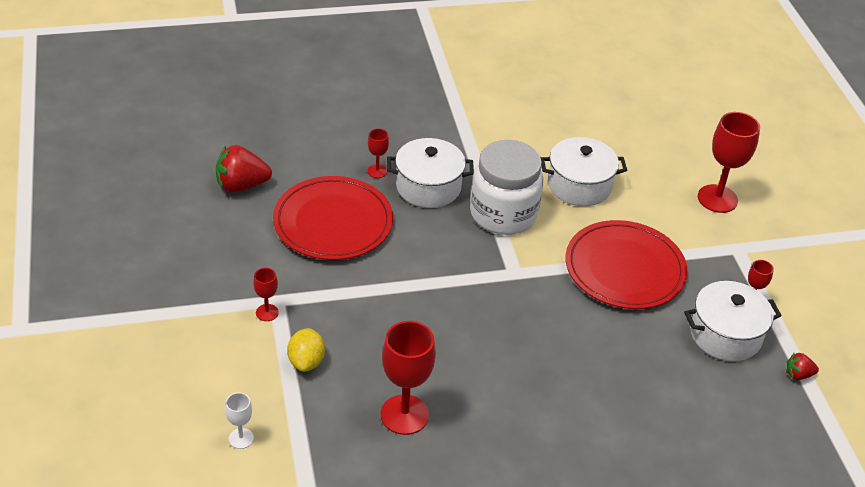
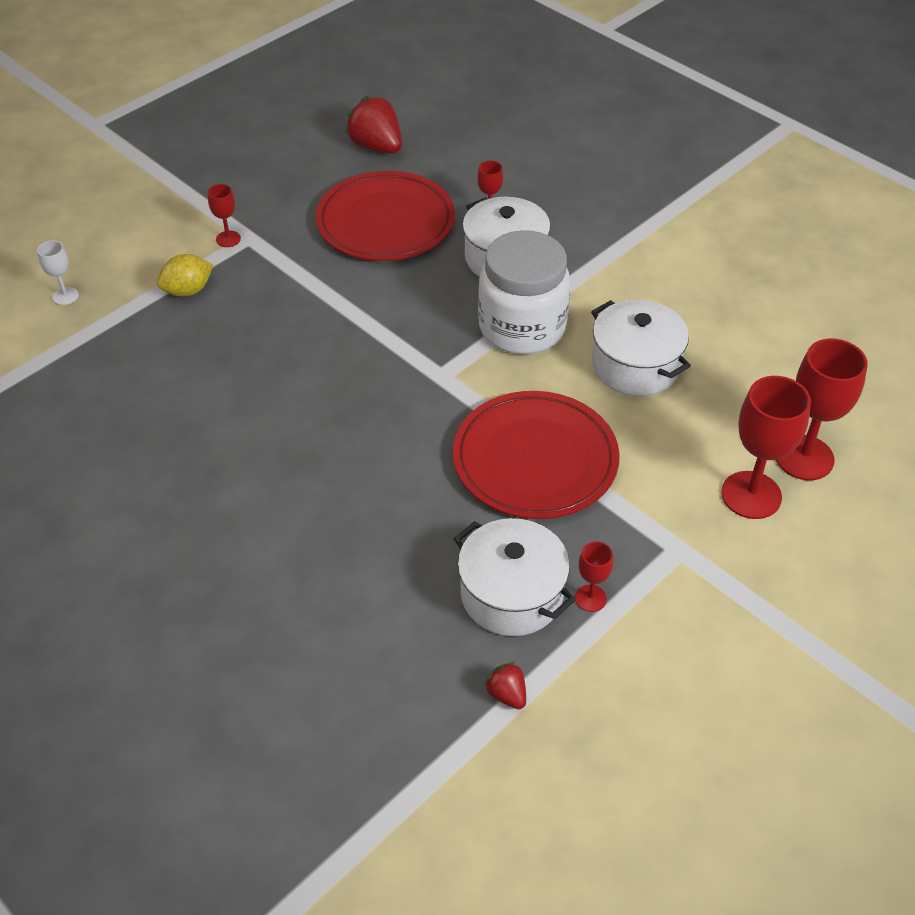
camera: 60 degrees right, 5 degrees up
red goblet [381,321,436,435] -> red goblet moved to [776,339,868,480]

